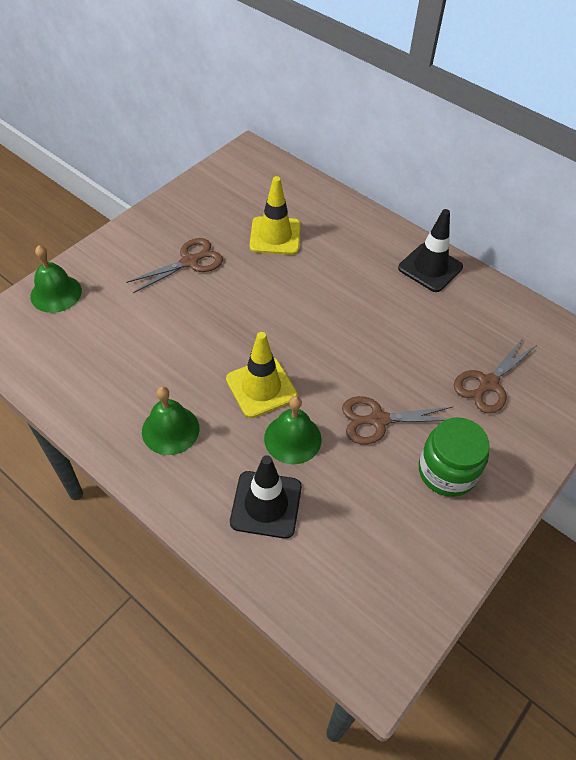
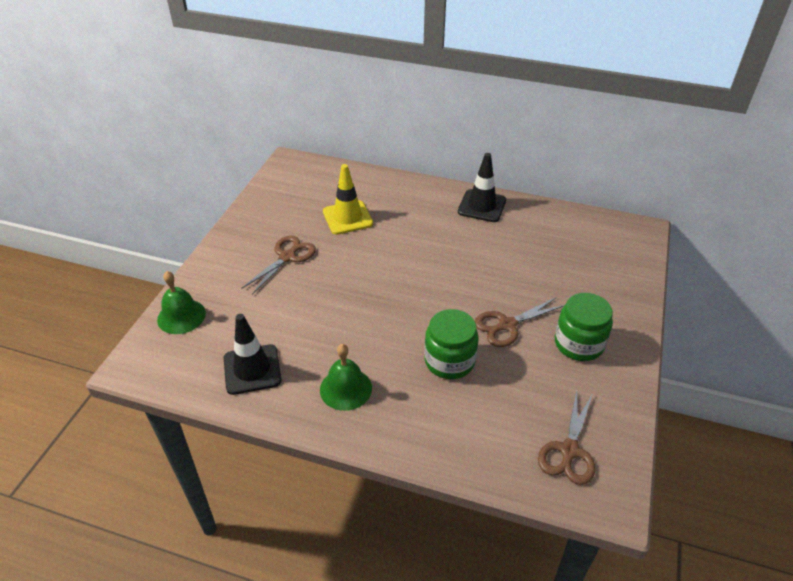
camera: 20 degrees left, 10 degrees down
yellow traffic cone [226,332,298,418] -> none
black traffic cone [230,455,302,539] -> black traffic cone moved to [224,314,282,395]
green bell [264,396,322,464] -> green jar [424,309,478,379]
brown scissors [454,338,537,413] -> brown scissors moved to [538,391,595,485]

